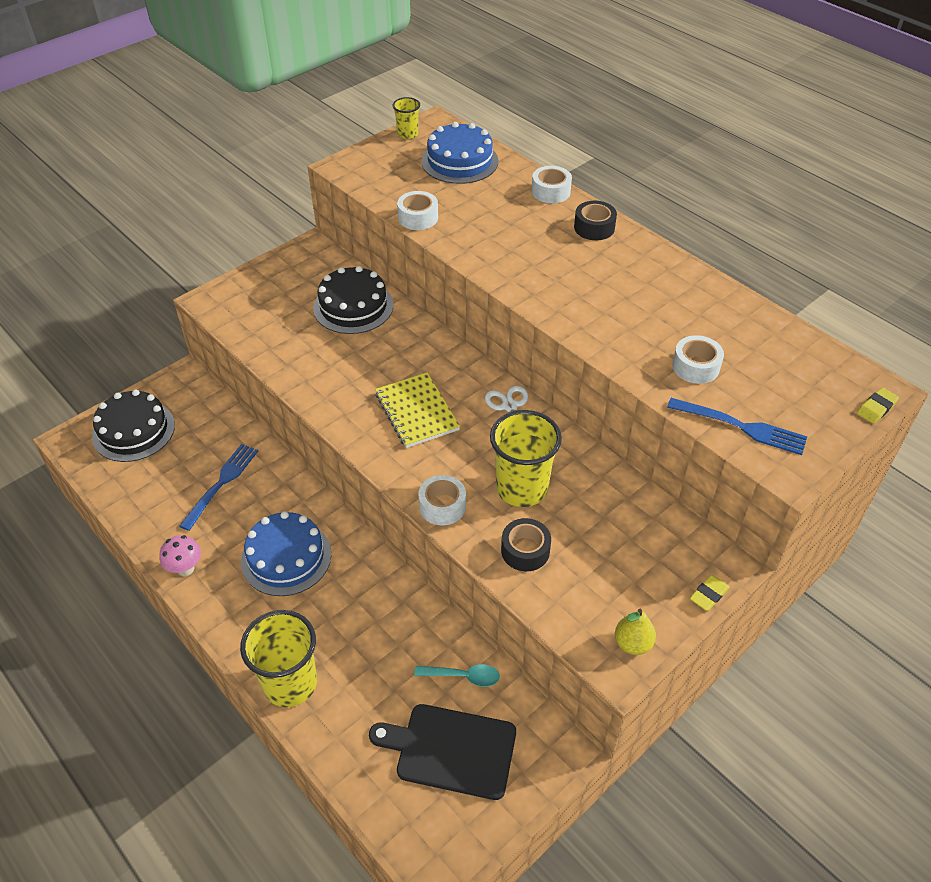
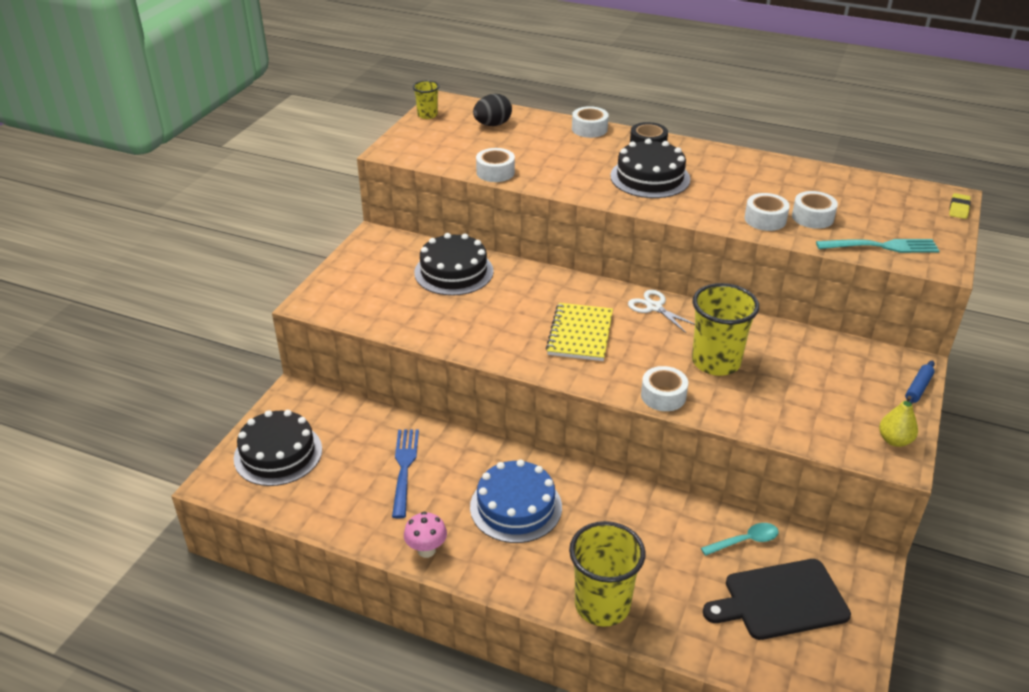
camera: 25 degrees left, 10 degrees down
yellow notebook [375,373,460,448] -> yellow notebook turned 60 degrees clockwise [546,303,613,361]
blue cake [421,122,498,184] -> black egg [473,94,512,126]
black tape [501,518,551,571] -> none
blue fork [667,398,807,455] -> turquoise fork [816,239,940,253]
yellow eraser [690,575,729,611] -> blue rolling pin [905,361,935,404]
none -> black cake [610,139,690,198]
none -> white tape [745,193,790,231]

